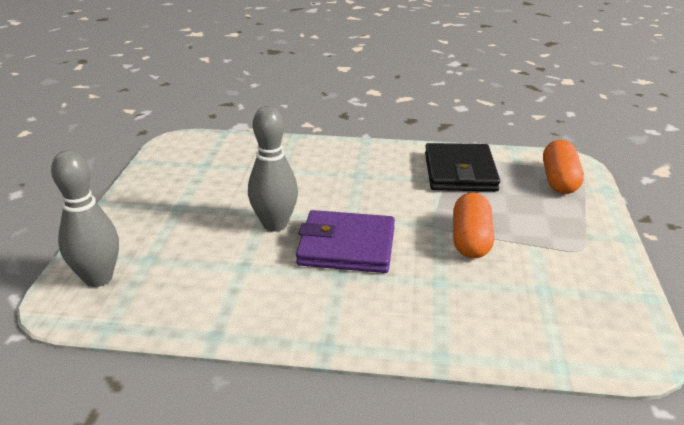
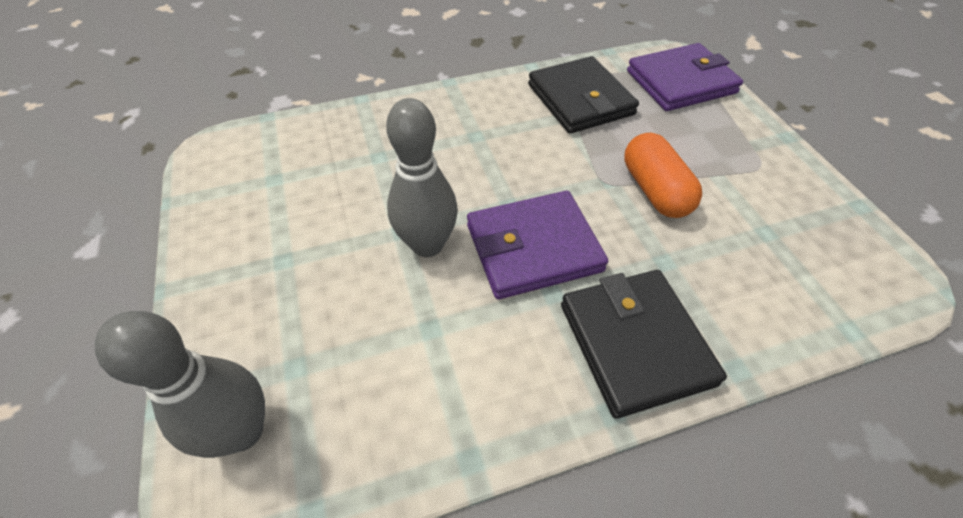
camera: 25 degrees left, 20 degrees up
orange capsule [543,140,584,194] -> purple wallet [627,43,743,111]
none -> black wallet [561,270,727,419]

